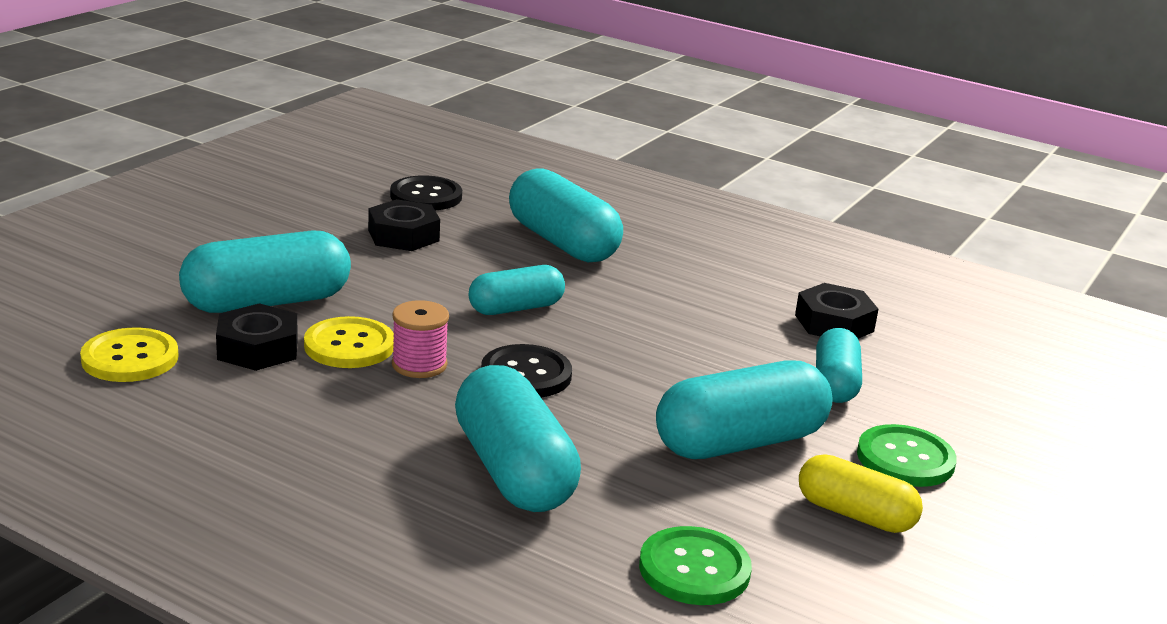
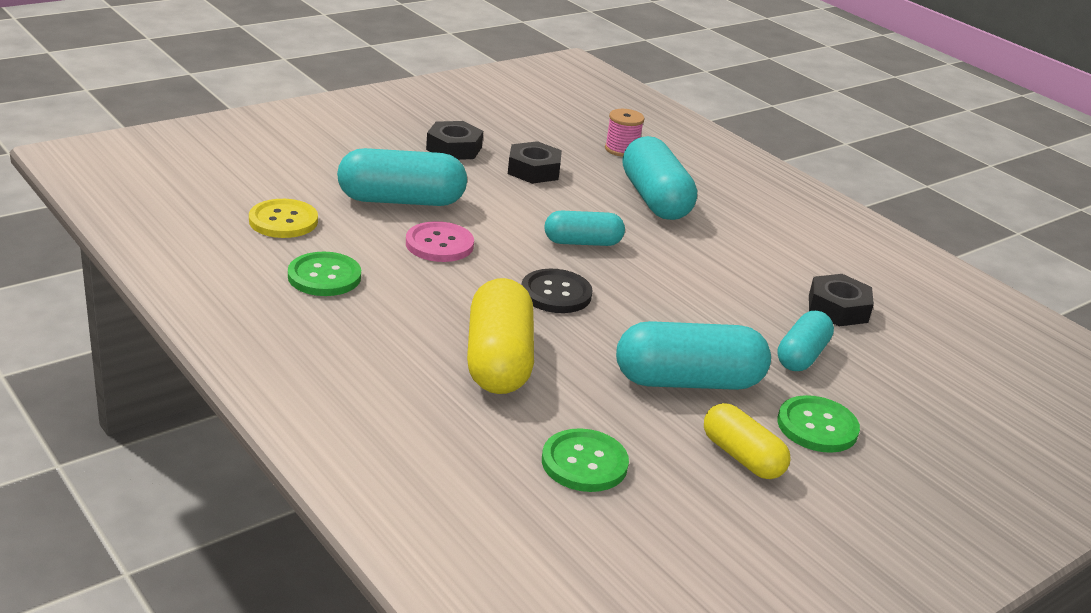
camera: 20 degrees right, 5 degrees up
black nut [216,303,298,371] -> black nut moved to [426,121,483,160]
yellow button [304,316,394,368] -> pink button [406,221,474,262]
black button [390,175,462,210] -> none
pink spool [392,300,449,378] -> pink spool moved to [605,109,645,157]
turquoise capsule [455,365,581,512] -> yellow capsule [467,278,534,394]
none -> green button [288,252,361,296]

